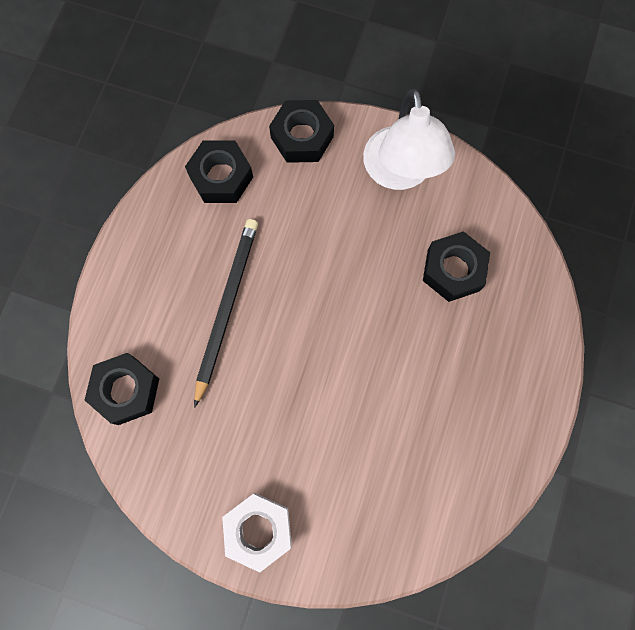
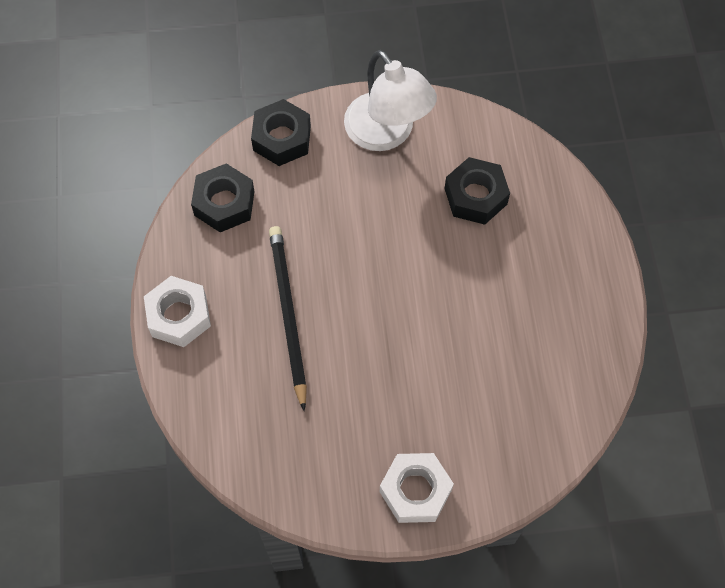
camera: 25 degrees left, 10 degrees down
black nut [85,353,159,425] -> none
none -> white nut [144,276,211,347]

